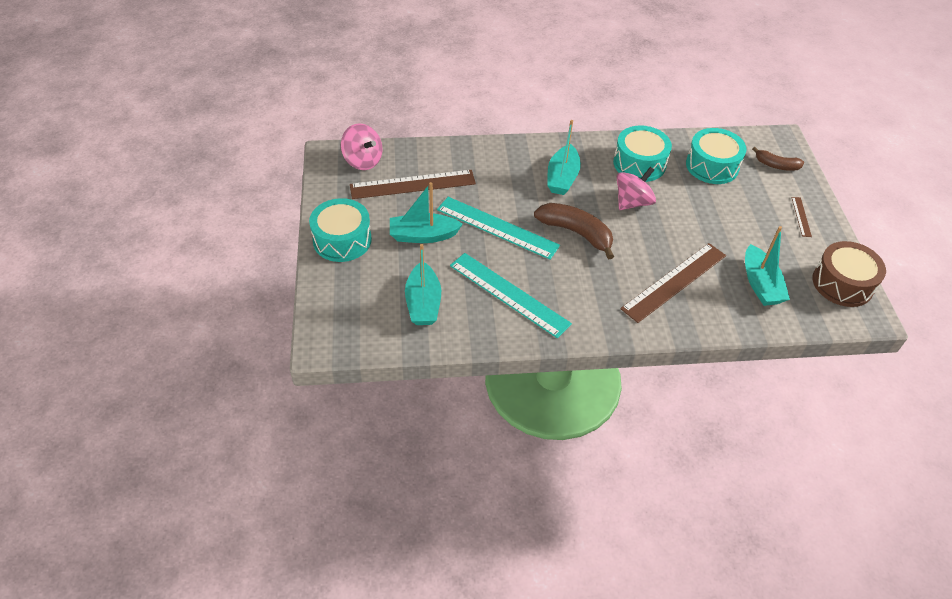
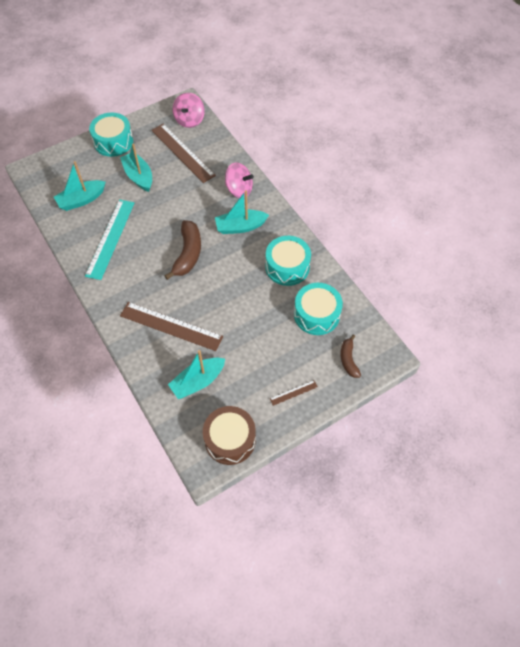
camera: 65 degrees right, 10 degrees up
turquoise ruler [437,197,560,259] -> none
pink spinning top [616,167,656,210] -> pink spinning top moved to [225,162,254,198]

